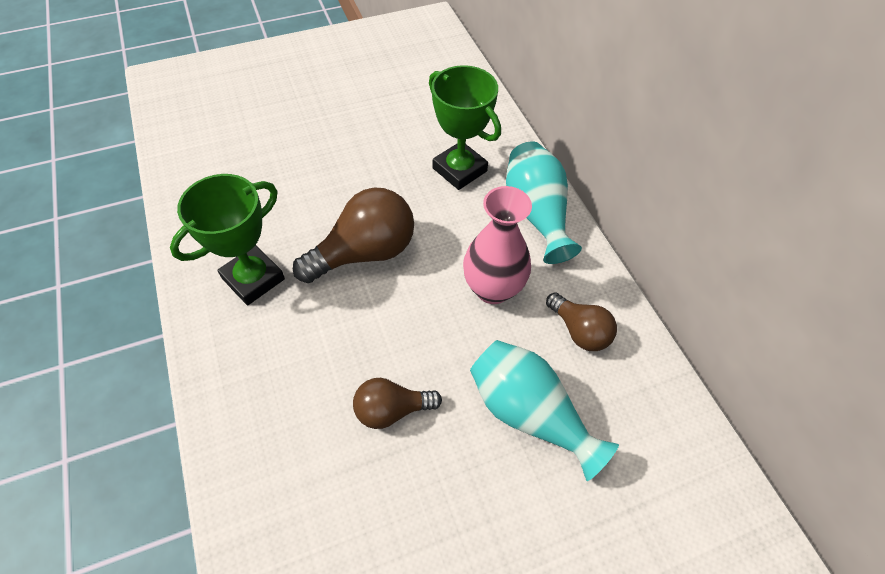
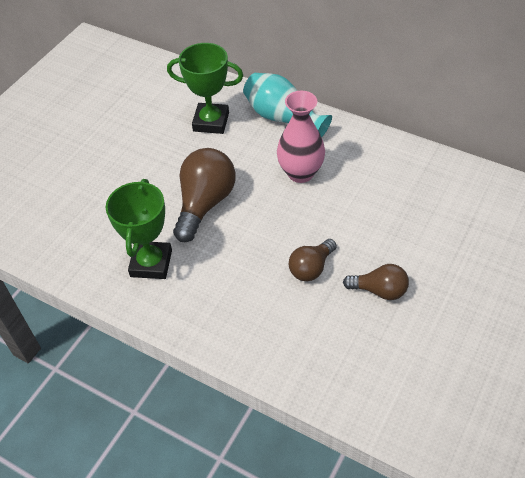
camera: 35 degrees left, 5 degrees down
turquoise vase [470,340,619,481] -> none
brown light bulb [546,292,617,351] -> brown light bulb moved to [343,264,409,300]

